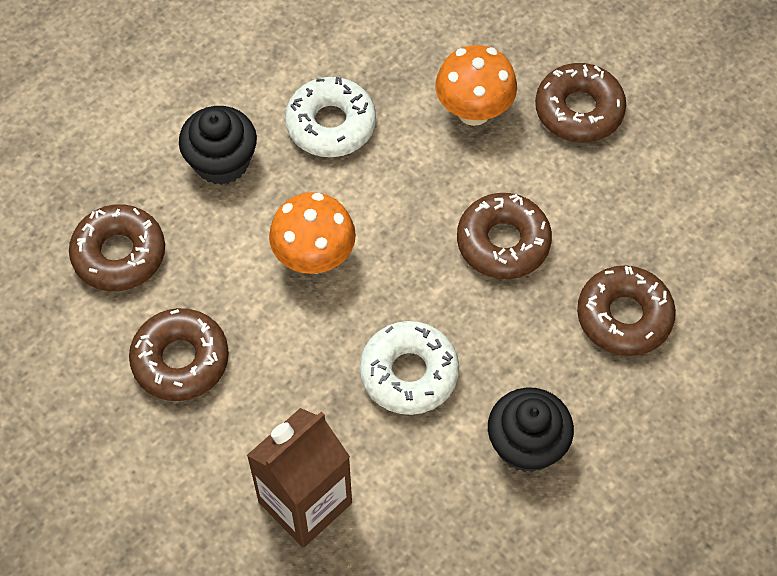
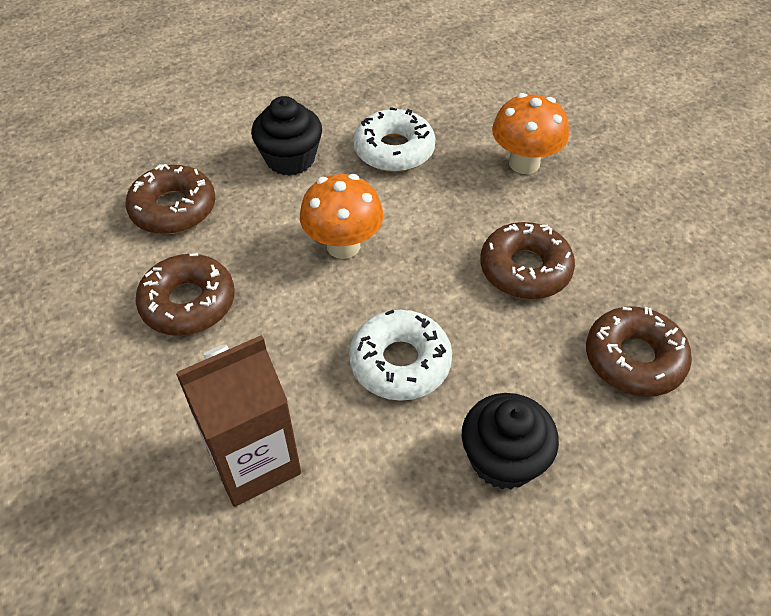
camera: 15 degrees right, 10 degrees down
brown donut [535,63,626,143] -> none

